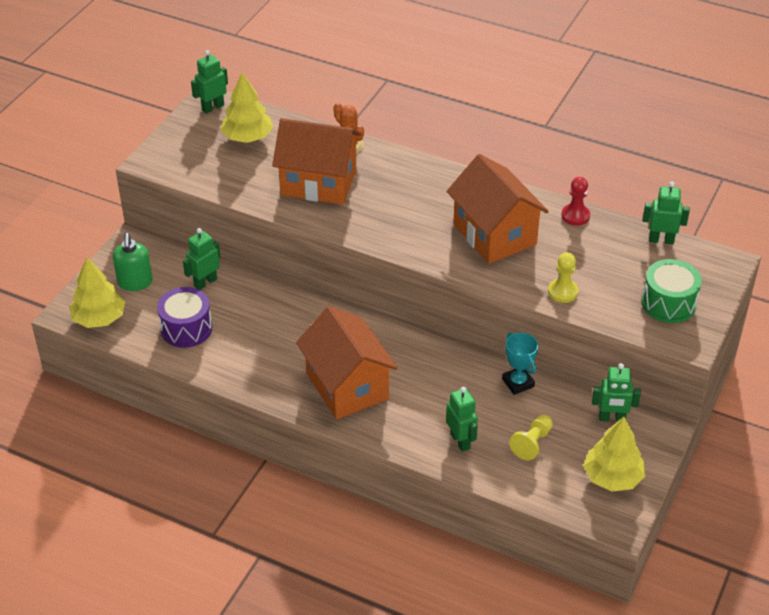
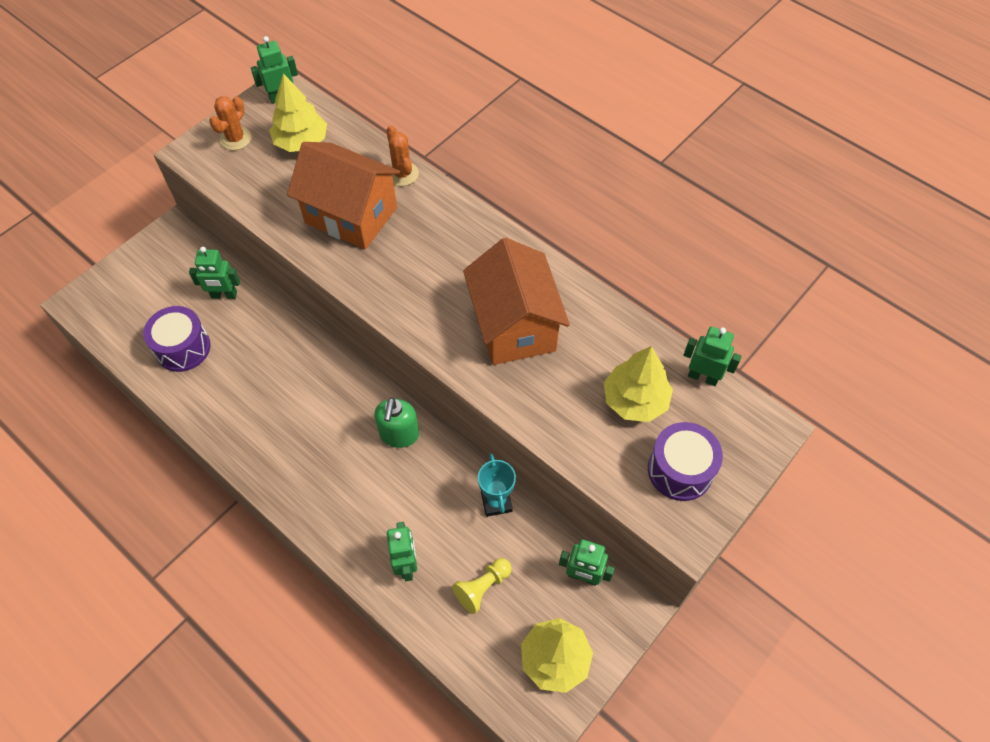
camera: 15 degrees right, 15 degrees up
yellow tree [69,257,125,328] -> yellow tree moved to [604,346,673,422]
green soap dispenser [113,233,153,291] -> green soap dispenser moved to [374,397,419,448]
green robot [183,228,220,290] -> green robot turned 150 degrees counterclockwise [189,247,240,299]
orange house [296,306,398,419] -> none
yellow pawn [548,252,578,303] -> none
red pawn [561,177,590,226] -> none
green drum [642,259,702,323] -> purple drum [648,422,723,501]
none -> orange cactus [209,96,252,150]

